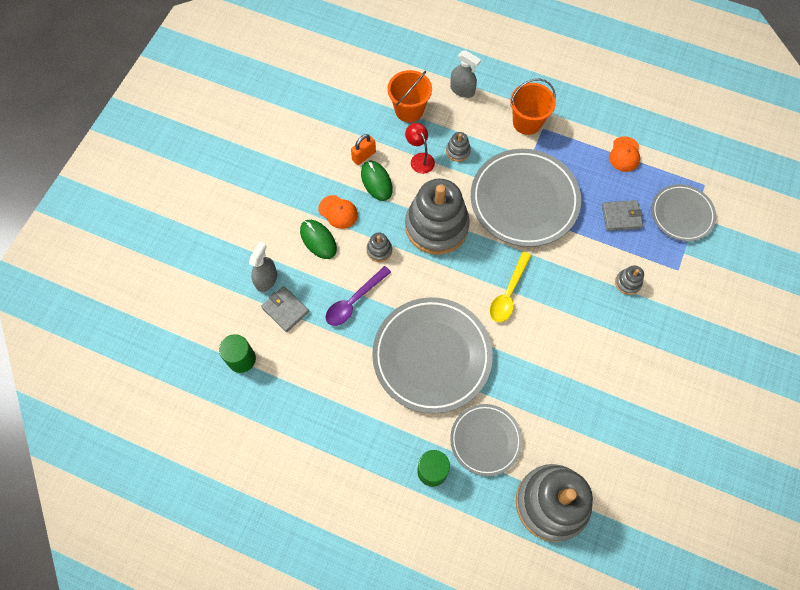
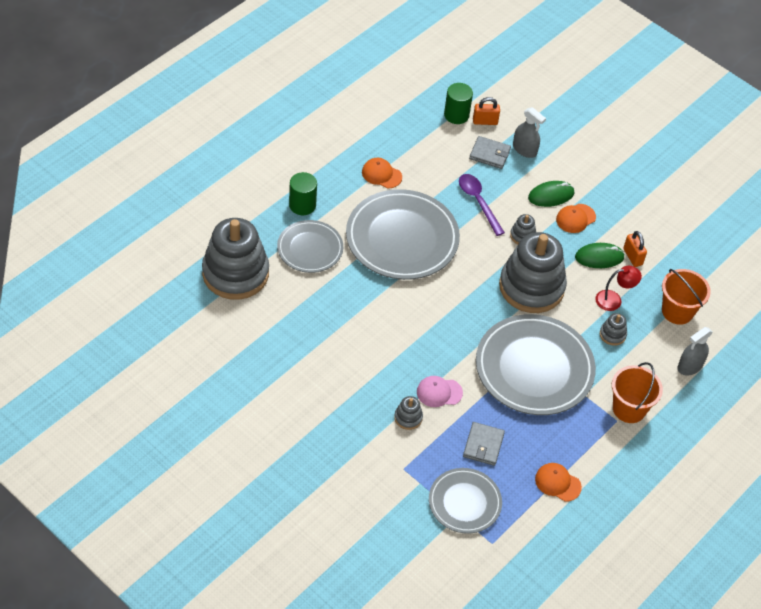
camera: 105 degrees right, 15 degrees down
grey wallet [261,286,309,332] -> grey wallet turned 45 degrees clockwise [469,136,511,169]
yellow spoon [490,251,532,322] -> none
none -> orange cap [362,158,402,188]
none -> pink cap [417,376,463,407]
none -> orange padlock [473,97,500,125]

